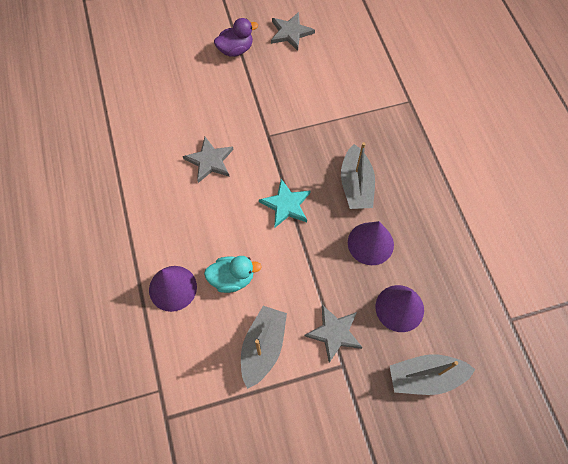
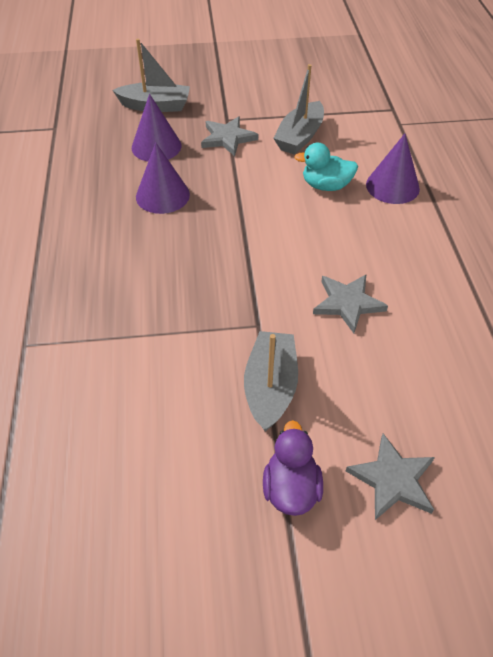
camera: 170 degrees left, 15 degrees down
purple duck [214,18,258,57] -> purple duck turned 105 degrees clockwise [263,420,323,516]
turquoise star [259,179,311,228] -> none
grey star [271,12,315,51] -> grey star moved to [346,434,435,520]
grey boat [341,142,375,209] -> grey boat moved to [244,331,298,432]

